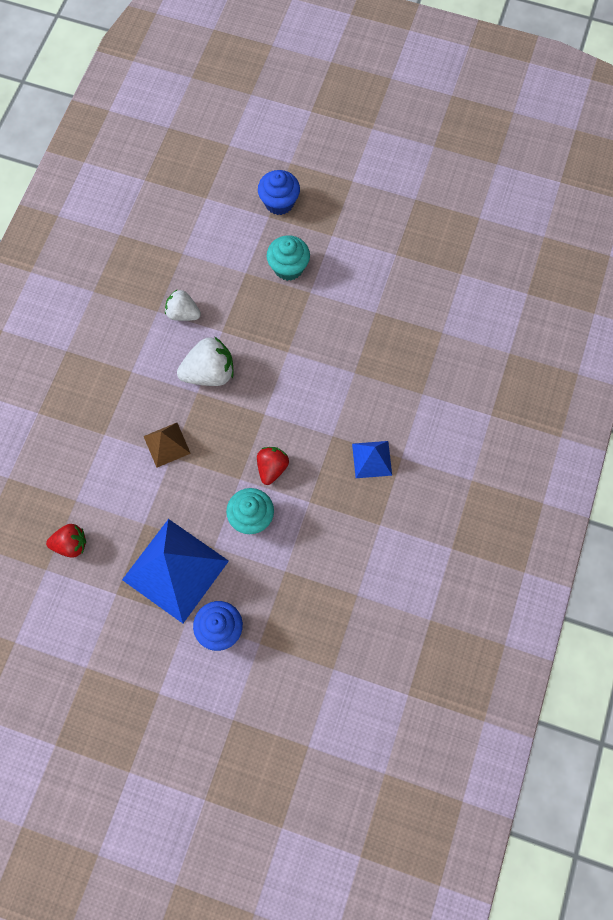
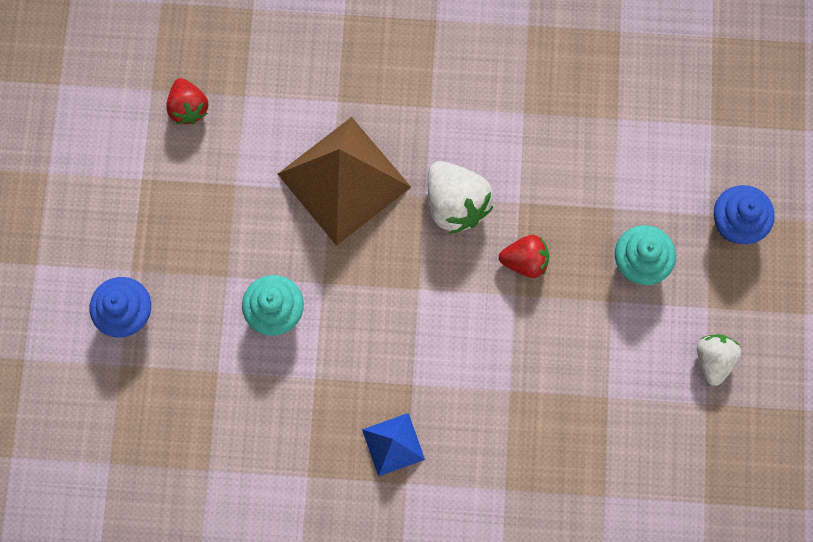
camera: 75 degrees right, 5 degrees up
blue pyramid [122,519,229,623] -> none
brown pyramid [144,423,191,468] -> brown pyramid [278,117,411,246], size x2.01
white strawberry [165,289,201,321] -> white strawberry moved to [697,334,741,386]
red strawberry [257,447,289,485] -> red strawberry moved to [499,235,549,278]

